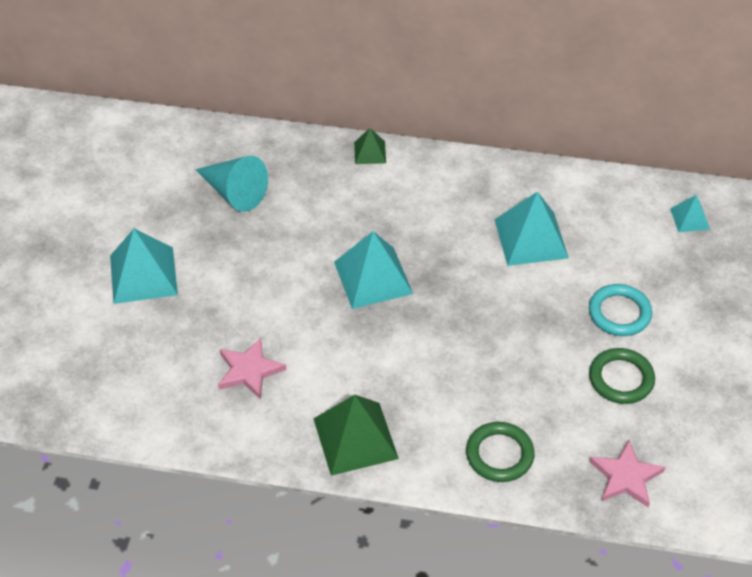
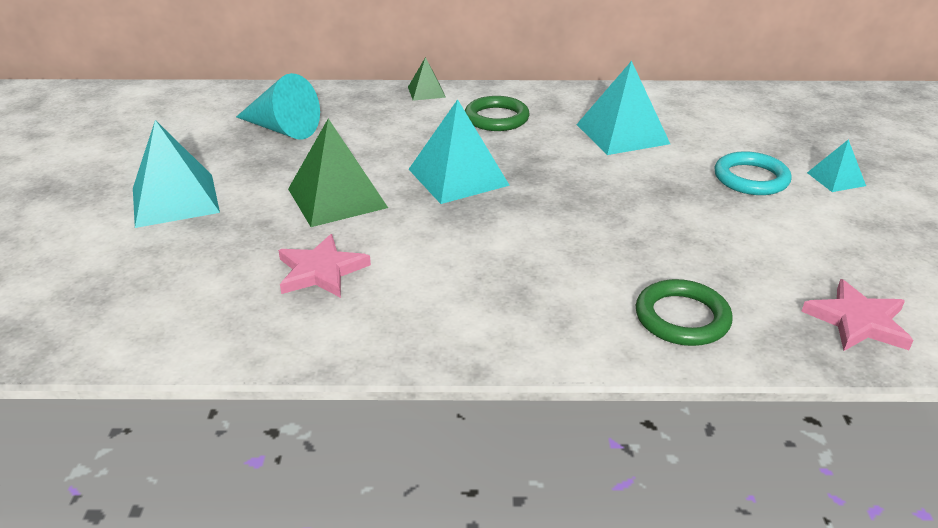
camera: 10 degrees left, 15 degrees down
green pyramid [314,395,399,476] -> green pyramid moved to [288,118,388,227]
green ring [589,348,655,404] -> green ring moved to [465,96,530,131]
turquoise pyramid [670,195,710,232] -> turquoise pyramid moved to [807,139,866,192]

